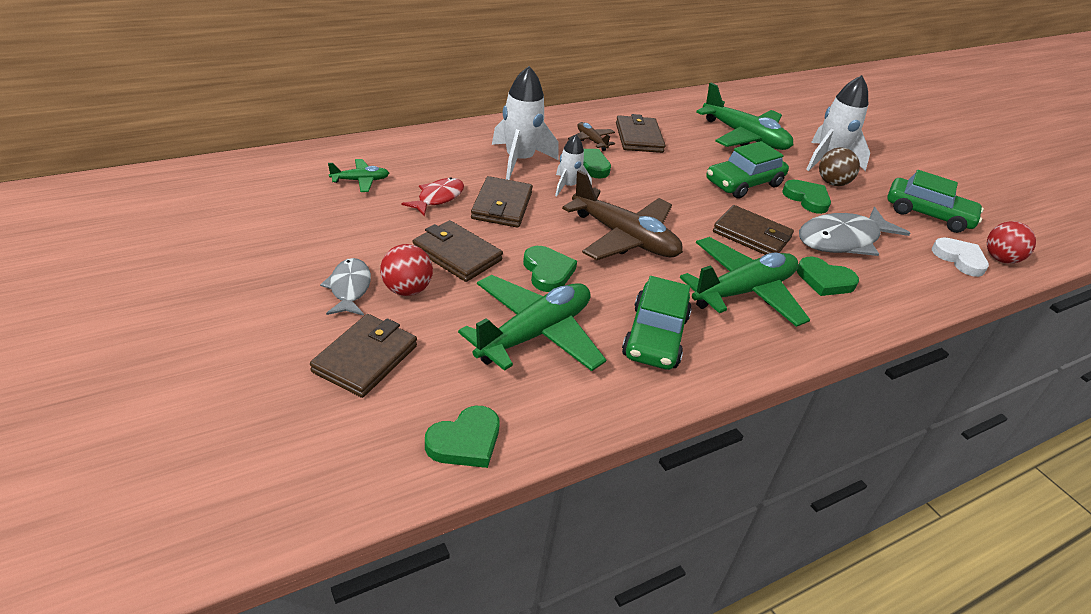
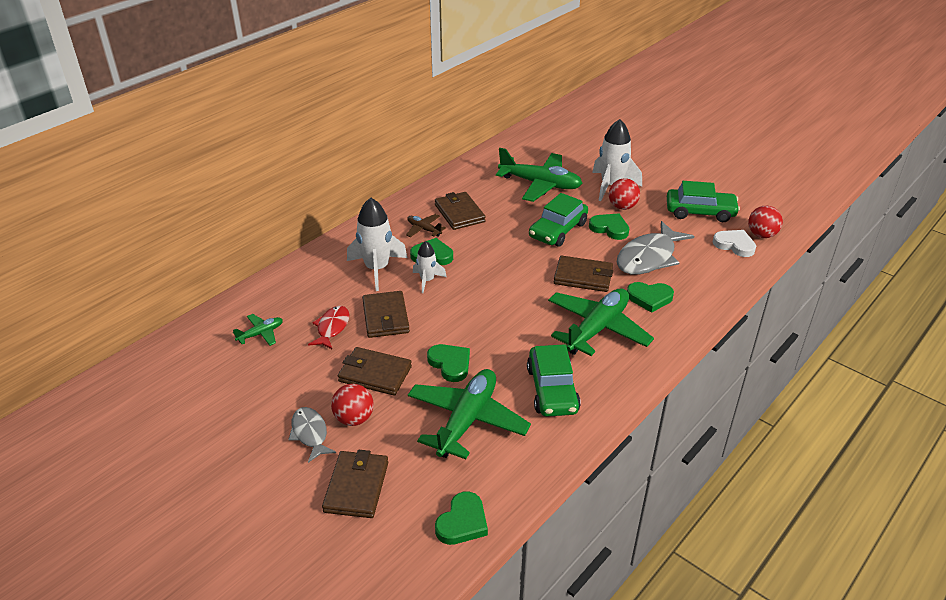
camera: 15 degrees left, 0 degrees up
brown plane [562,170,683,260] -> none
brown ball [819,147,860,186] -> red ball [609,178,640,210]

